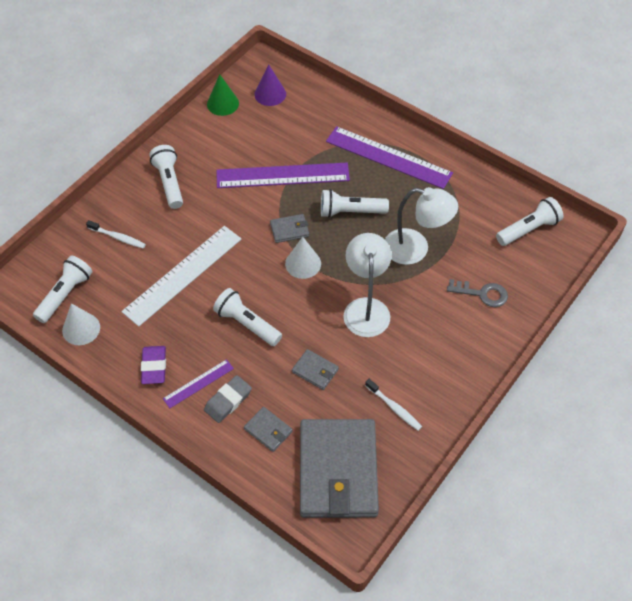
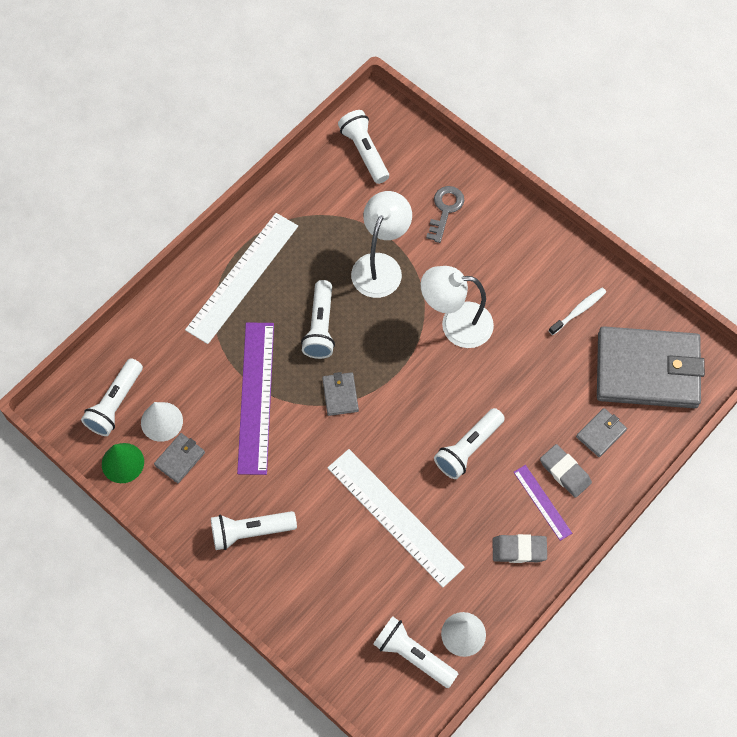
camera: 85 degrees left, 10 degrees up
white toothbrush [86,220,146,248] -> none
purple eraser [141,346,166,384] -> grey eraser [493,534,547,563]
purple cone [254,64,286,106] -> white flashlight [81,358,143,436]
white cone [285,237,321,279] -> white cone moved to [141,402,183,442]
grey wallet [292,349,339,390] -> grey wallet moved to [154,433,205,483]
purple ruler [326,126,453,189] -> white ruler [185,213,298,344]

